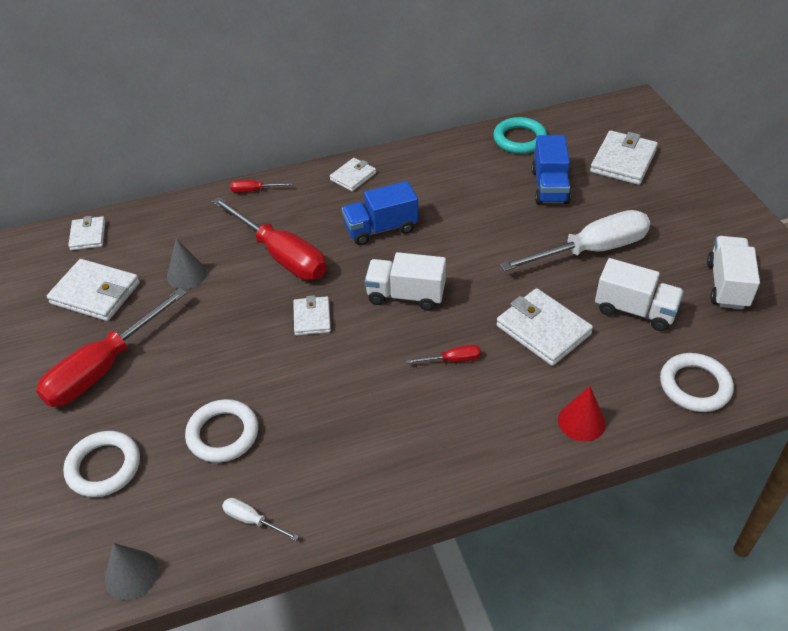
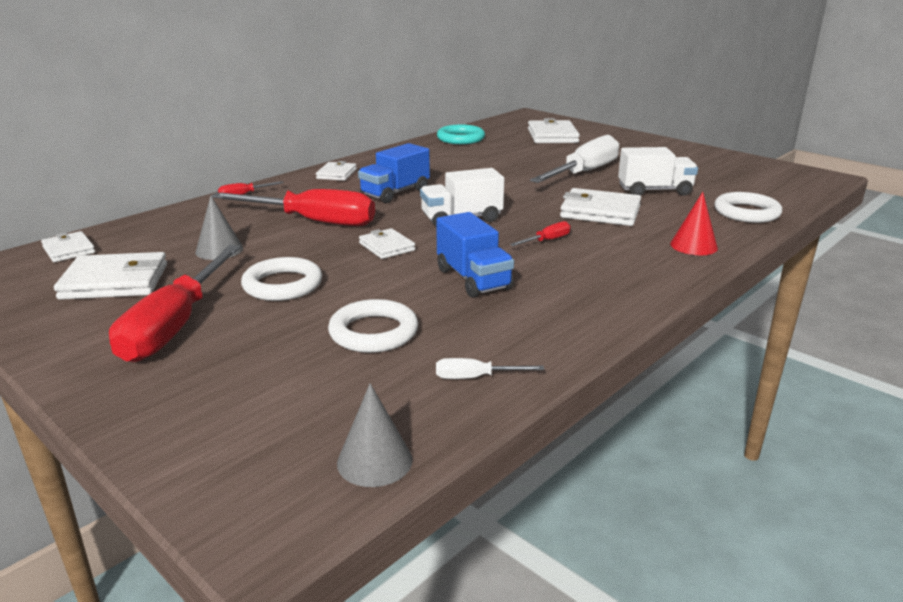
camera: 30 degrees left, 20 degrees down
white ring [63,431,140,497] -> white ring moved to [241,257,322,301]
blue truck [532,135,571,204] -> blue truck moved to [436,212,514,298]
white truck [707,236,760,309] -> none

